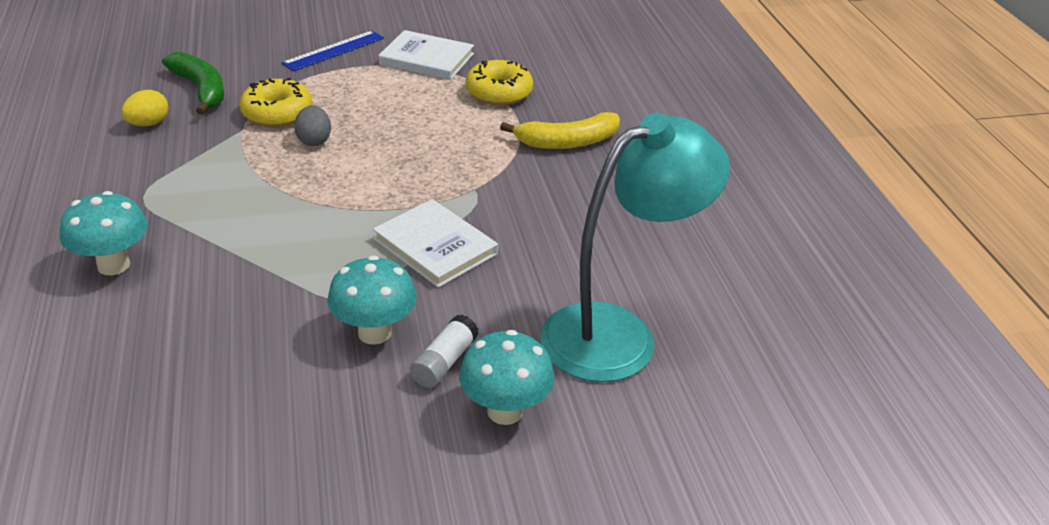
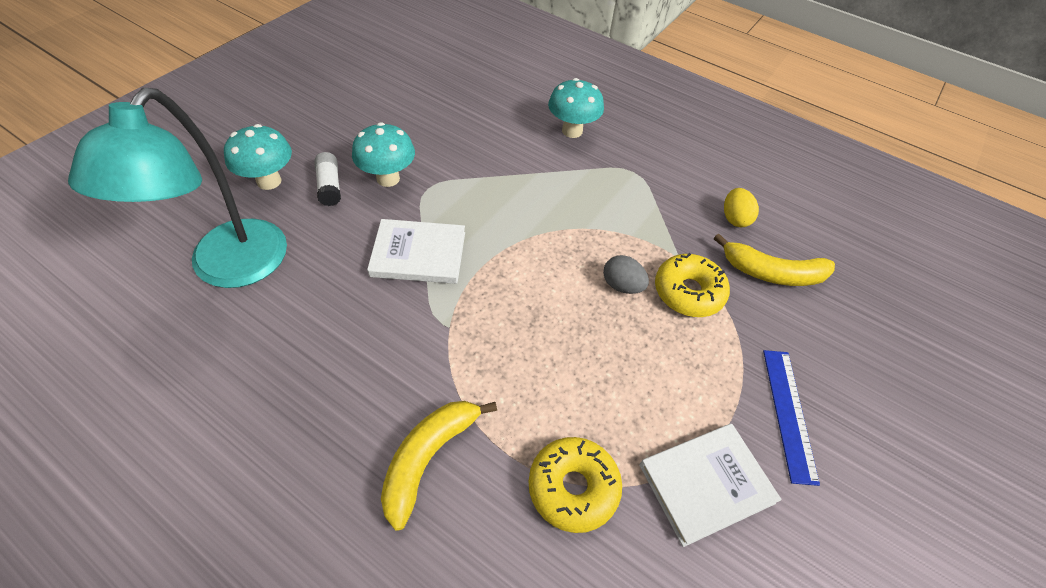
camera: 135 degrees right, 15 degrees up
green banana [162,52,224,115] -> yellow banana [714,234,835,286]

